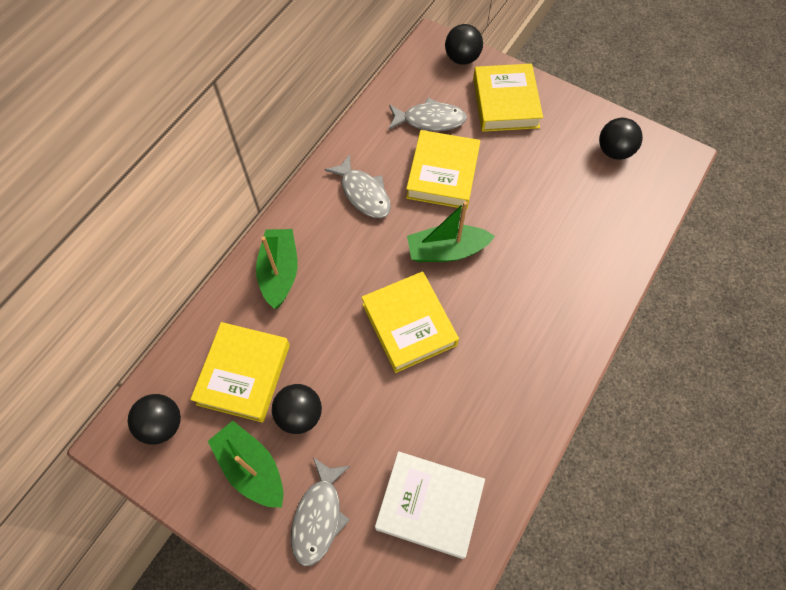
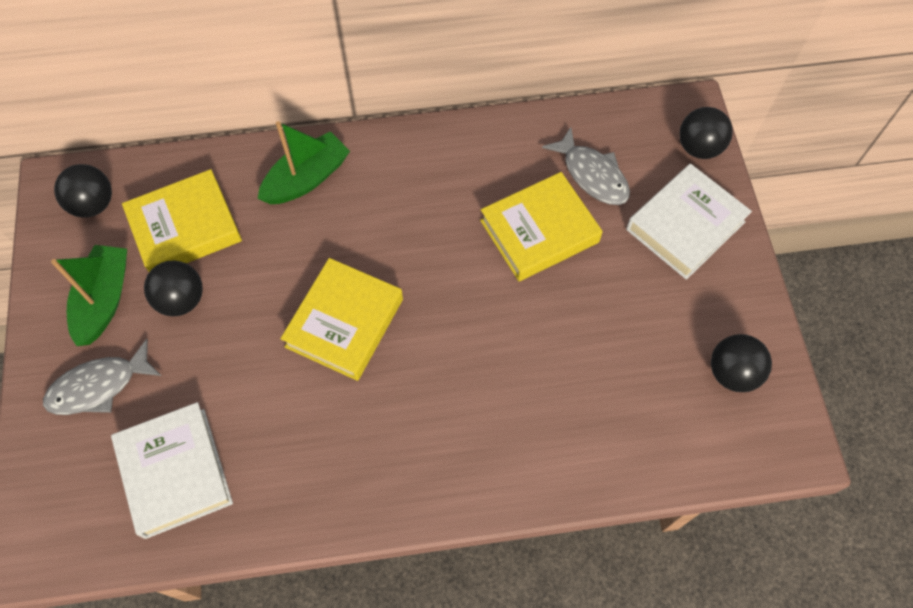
camera: 50 degrees right, 0 degrees up
grey fish [324,154,391,218] -> none
green boat [407,201,495,262] -> none
yellow book [473,64,543,132] -> white book [626,164,752,280]

